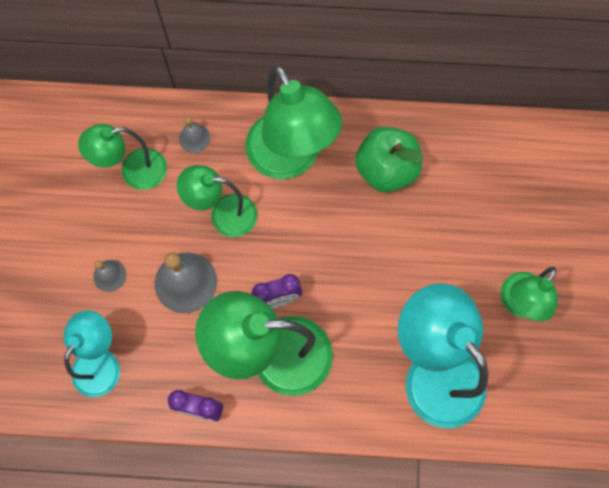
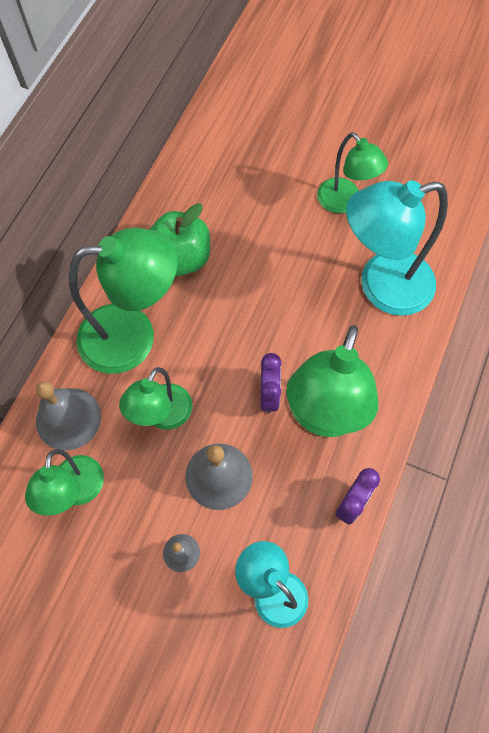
camera: 70 degrees left, 5 degrees down
grey bell [179,116,210,153] -> grey bell [35,381,101,451], size x1.89

